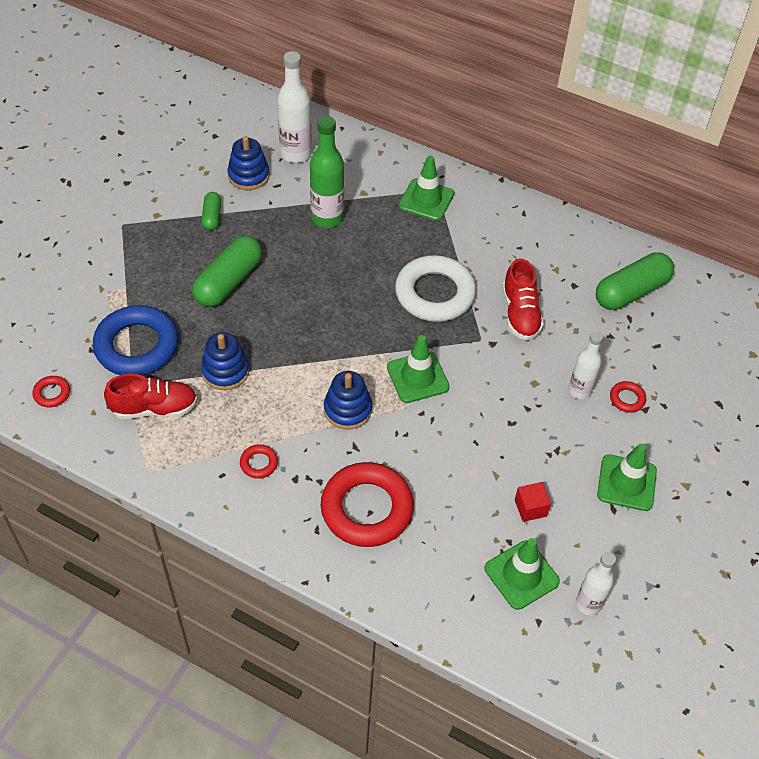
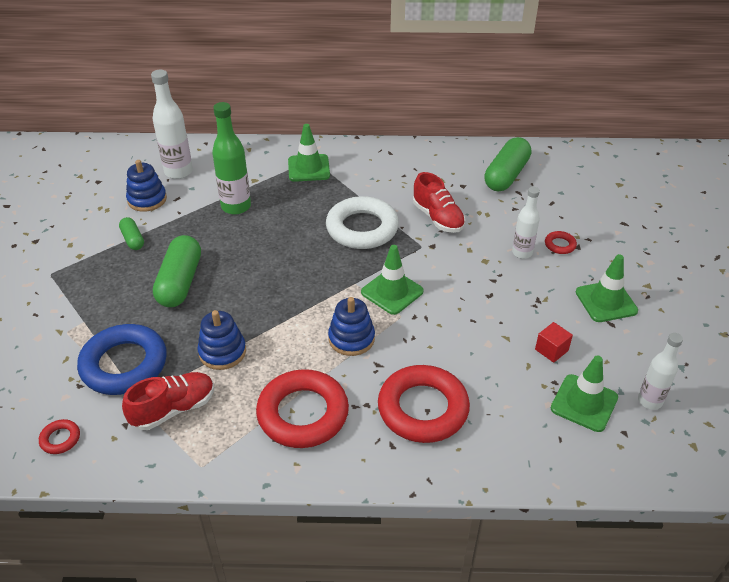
camera: 25 degrees left, 10 degrees down
red ring [240,444,278,479] -> red ring [256,369,349,448], size x2.37

